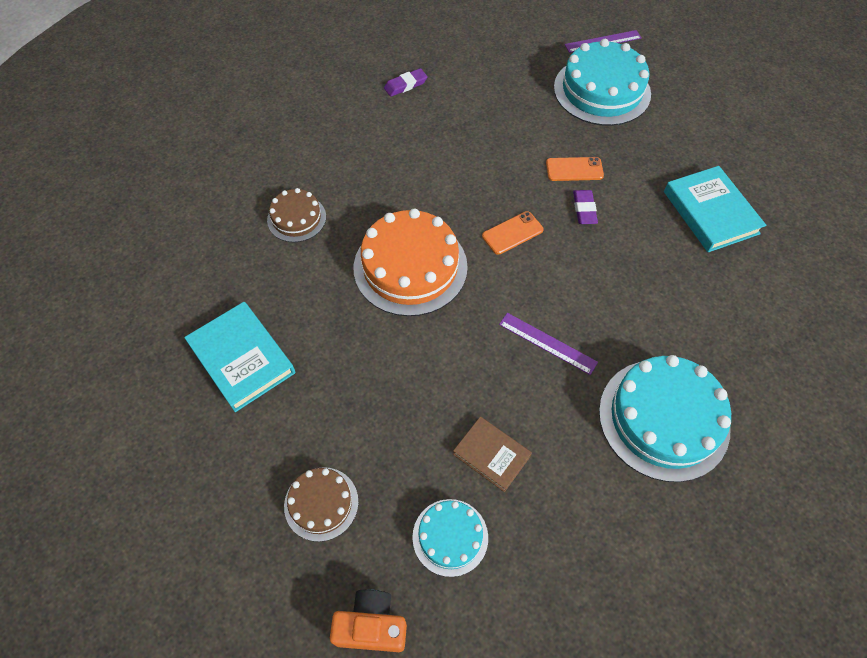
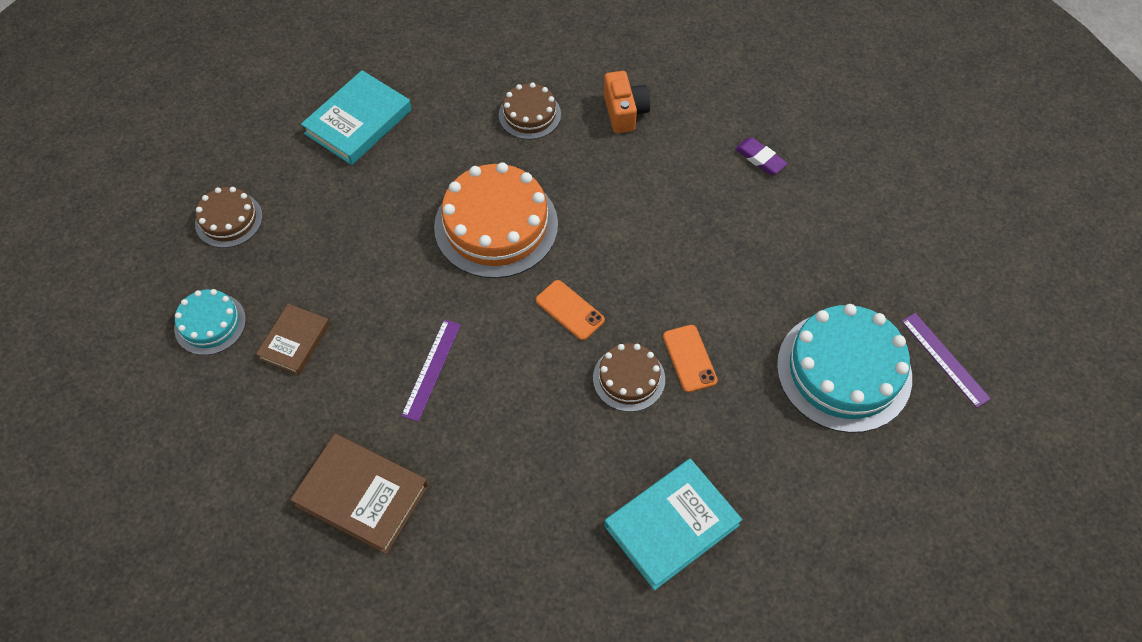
camera: 75 degrees right, 0 degrees up
orange camera [330,589,407,652] -> orange camera moved to [604,71,650,133]
purple eraser [573,190,598,224] -> brown cake [593,343,665,412]
turquoise cake [599,355,731,482] -> brown book [290,434,428,554]

